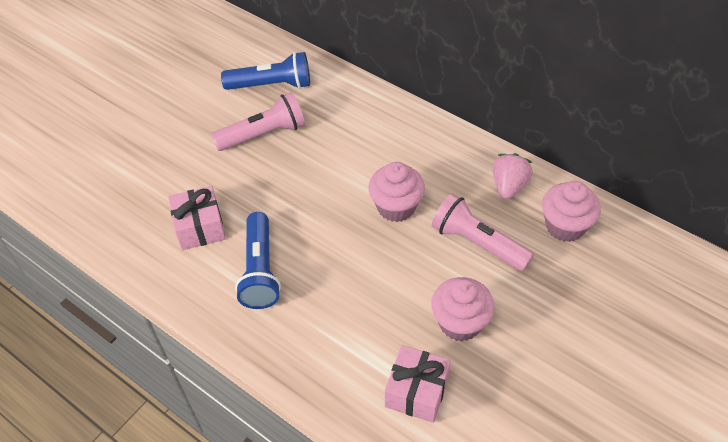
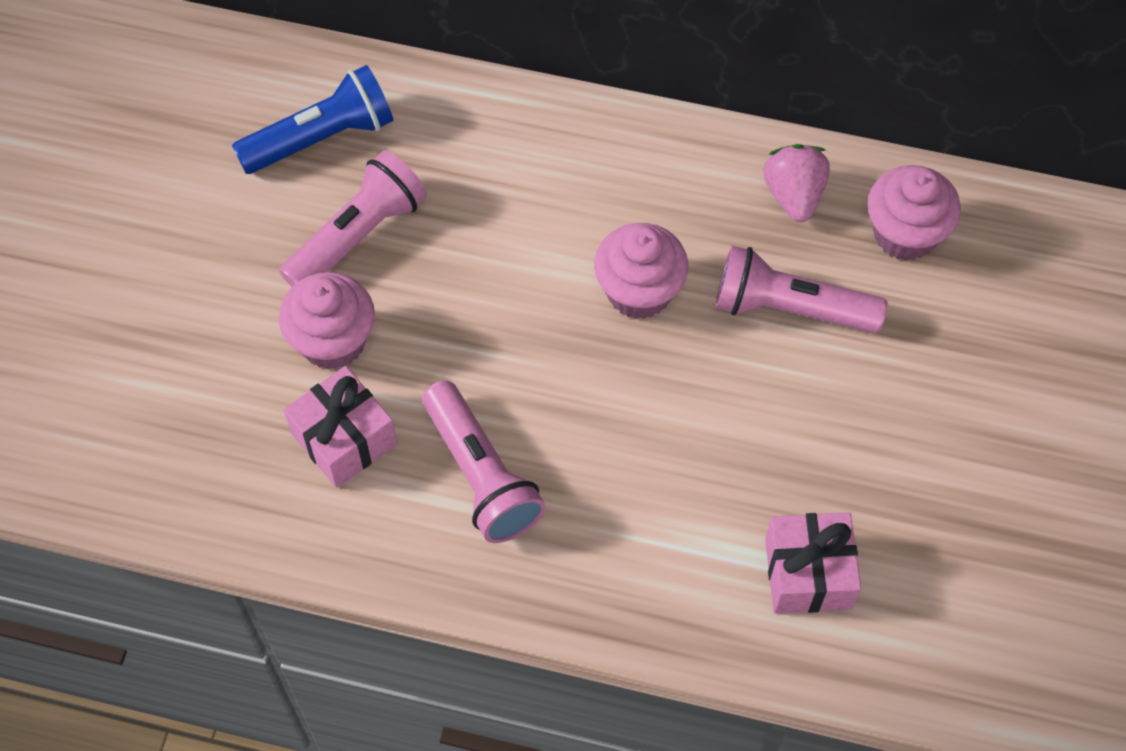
camera: 25 degrees left, 10 degrees up
blue flashlight [235,212,281,309] -> pink flashlight [422,380,546,543]
pink cupcake [431,277,495,342] -> pink cupcake moved to [279,272,375,370]

